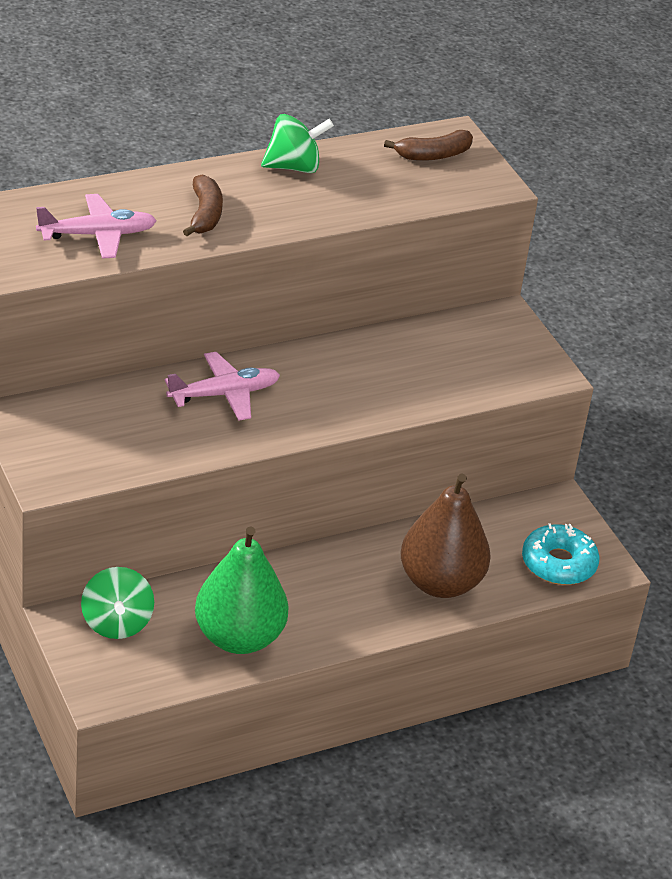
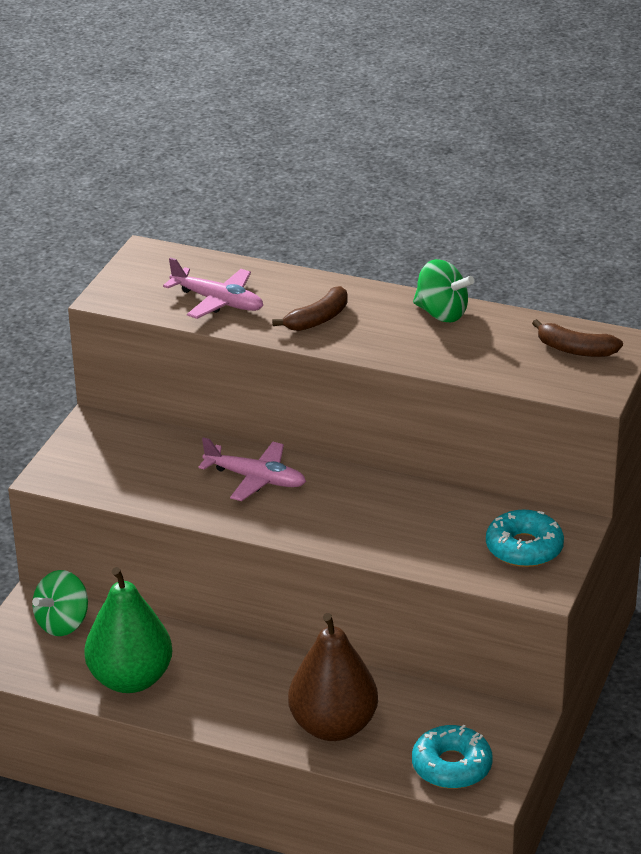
camera: 50 degrees right, 5 degrees down
none -> turquoise donut [486,509,564,567]

